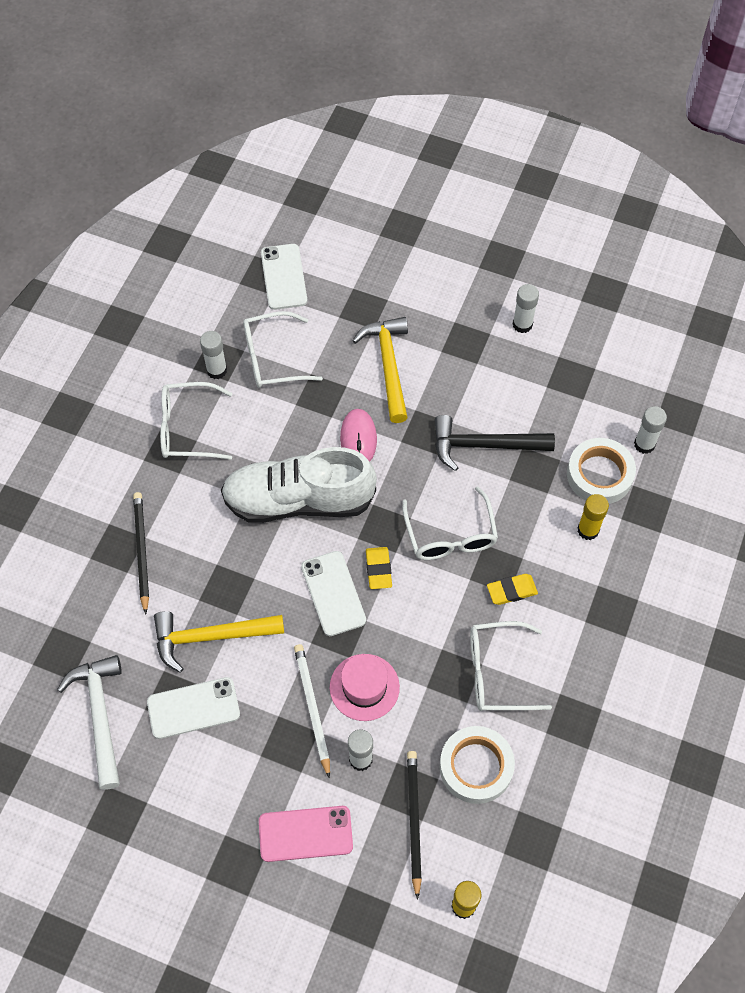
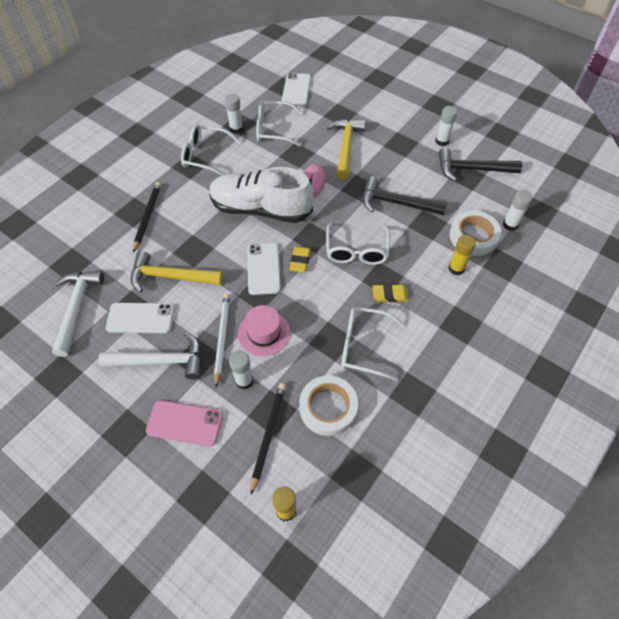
camera: 15 degrees right, 5 degrees down
none -> white hammer [98,332,202,380]
none -> black hammer [438,148,522,181]

